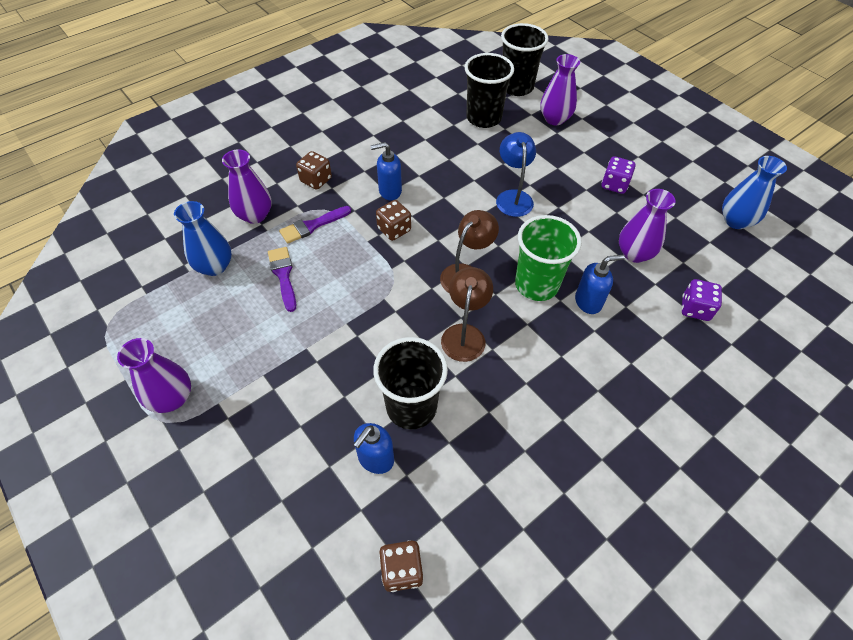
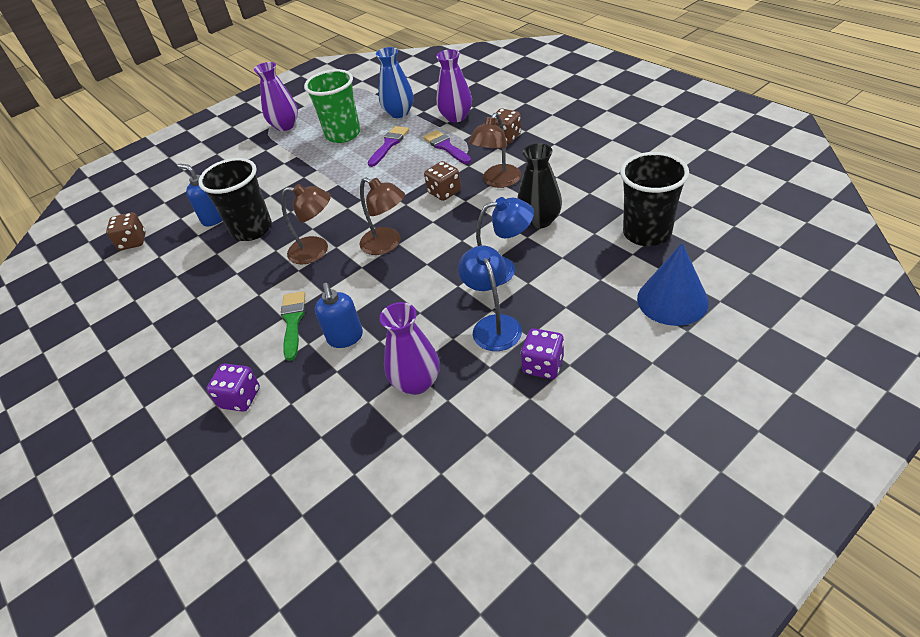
camera: 95 degrees right, 10 degrees down
purple brush [268,247,296,312] -> purple brush turned 45 degrees counterclockwise [368,126,409,167]
blue soap dispenser [371,142,402,200] -> brown lamp [469,113,521,188]
black cup [501,23,548,96] -> none
green cup [515,215,582,301] -> green cup moved to [304,69,361,143]
purple vase [540,54,580,125] -> blue cone [637,243,709,326]
purple dice [682,279,722,321] -> purple dice moved to [206,364,260,412]
blue vase [722,156,787,229] -> none
none -> green brush [281,291,305,361]
none -> blue lamp [458,245,522,351]
none -> black vase [518,143,562,228]

